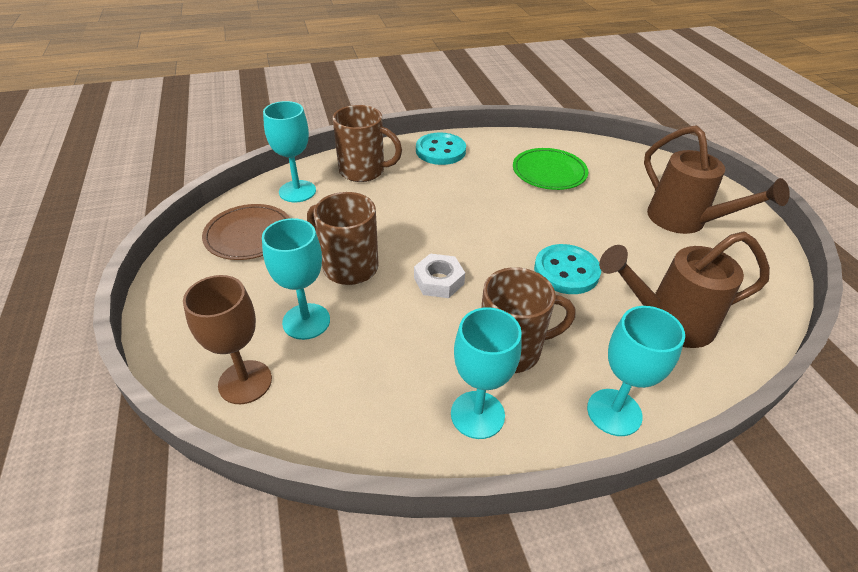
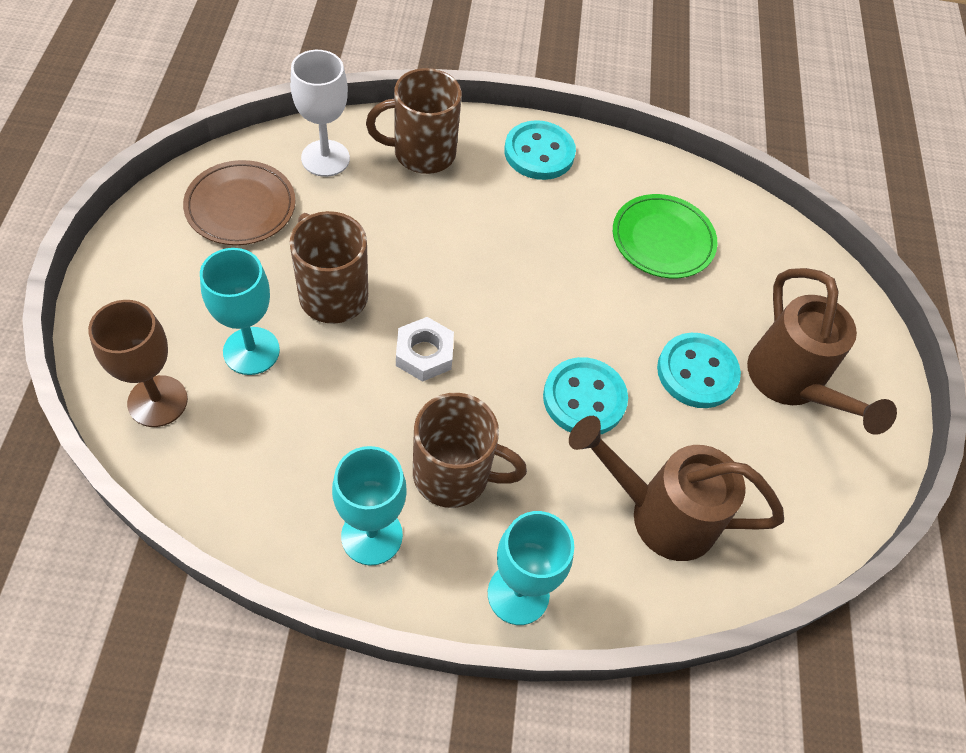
camera: 15 degrees right, 15 degrees up
turquoise goblet [263,101,316,202] -> white goblet [290,50,350,177]
brown mug [333,105,402,182] -> brown mug turned 135 degrees clockwise [366,68,462,174]
none -> turquoise button [657,333,741,408]

